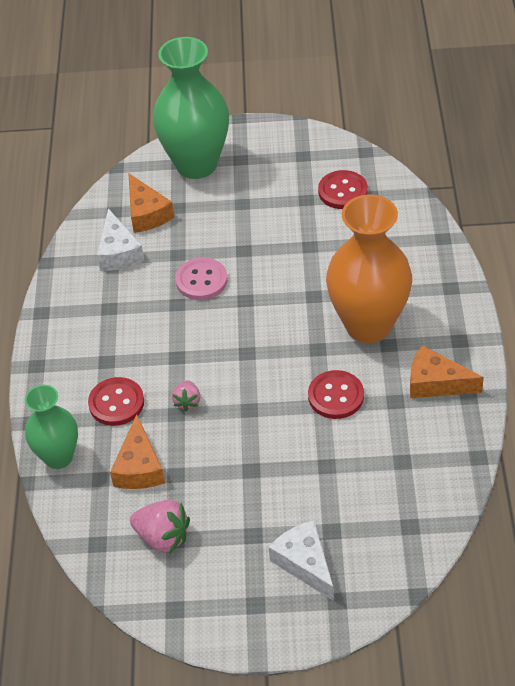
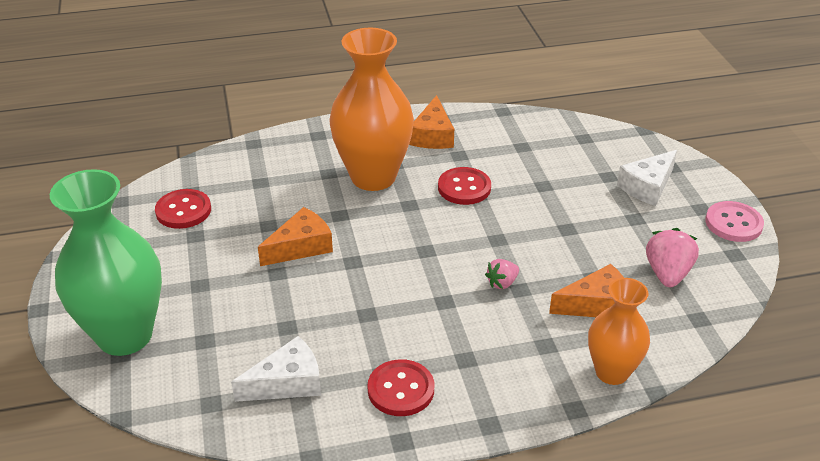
camera: 105 degrees left, 10 degrees down
green vase [25,385,78,469] -> orange vase [588,278,650,385]
red button [88,377,144,426] -> red button moved to [367,359,434,416]
orange cheese [128,173,174,233] -> orange cheese moved to [258,207,333,266]
pink strawberry [172,380,200,411] -> pink strawberry turned 150 degrees clockwise [485,259,519,289]
pink button [175,257,227,300] -> pink button moved to [705,201,764,242]

